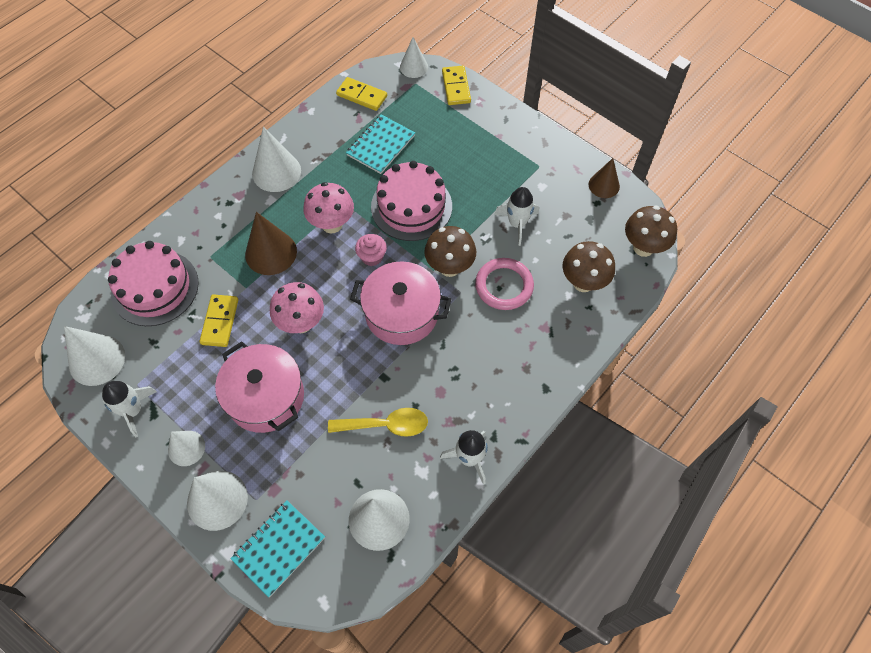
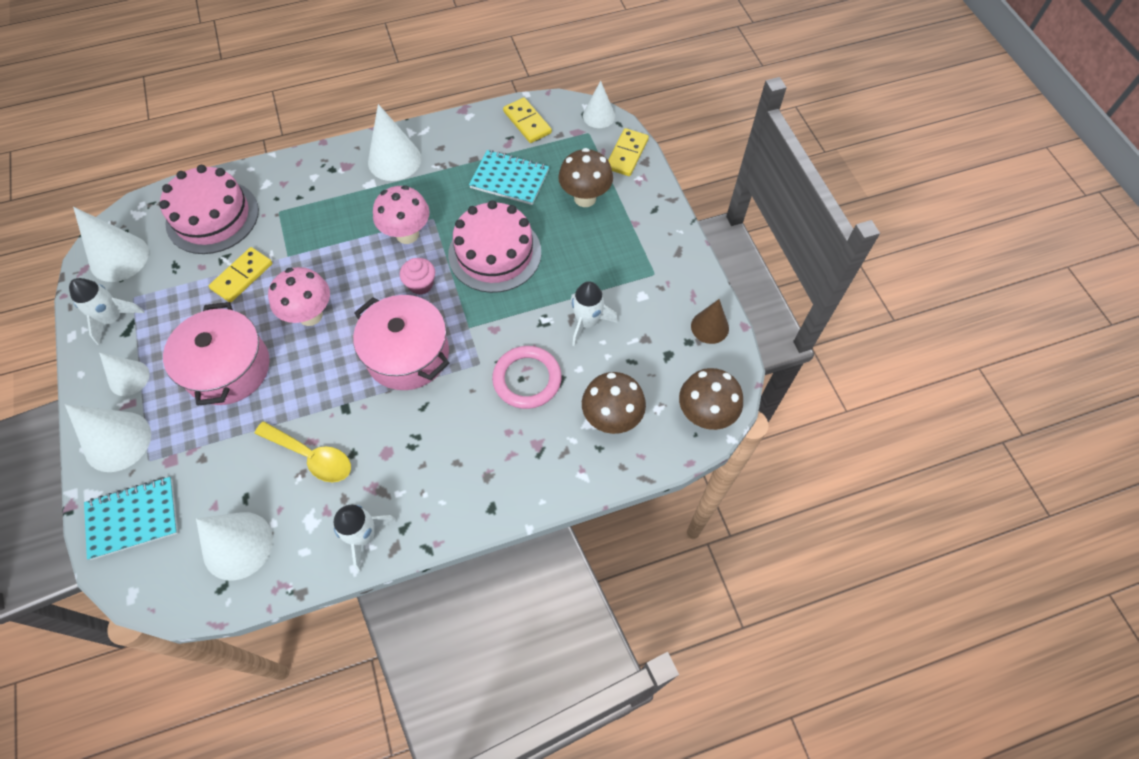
camera: 30 degrees right, 0 degrees up
brown cone [245,212,297,275] -> none
turquoise notebook [346,114,415,174] -> turquoise notebook turned 45 degrees clockwise [469,150,549,205]
brown mushroom [424,226,476,277] -> brown mushroom moved to [558,148,613,207]

